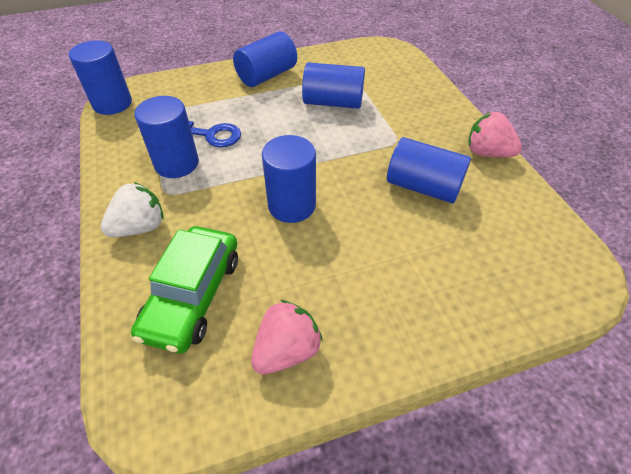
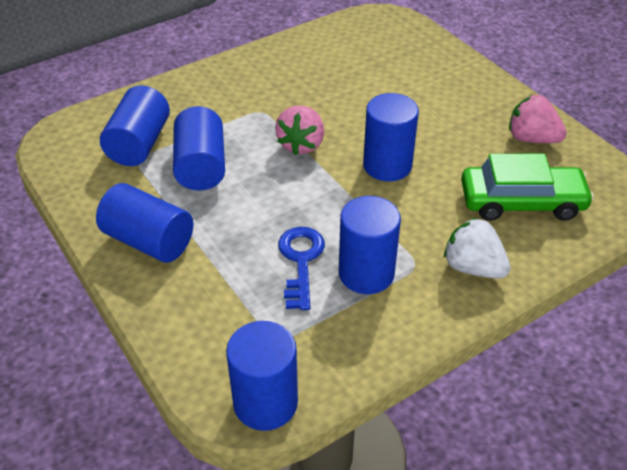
camera: 105 degrees left, 5 degrees down
blue cylinder [387,137,471,203] -> blue cylinder moved to [100,85,170,166]
pink strawberry [468,112,522,157] -> pink strawberry moved to [275,106,324,155]

